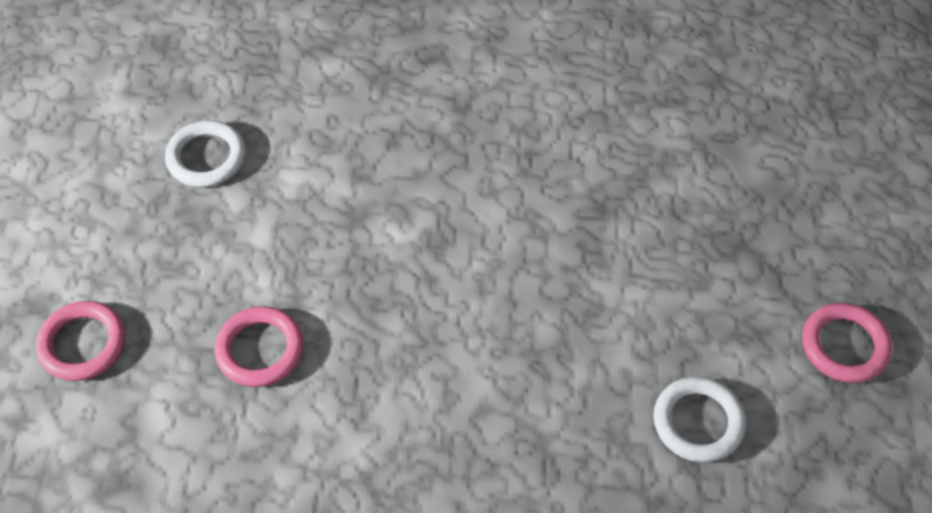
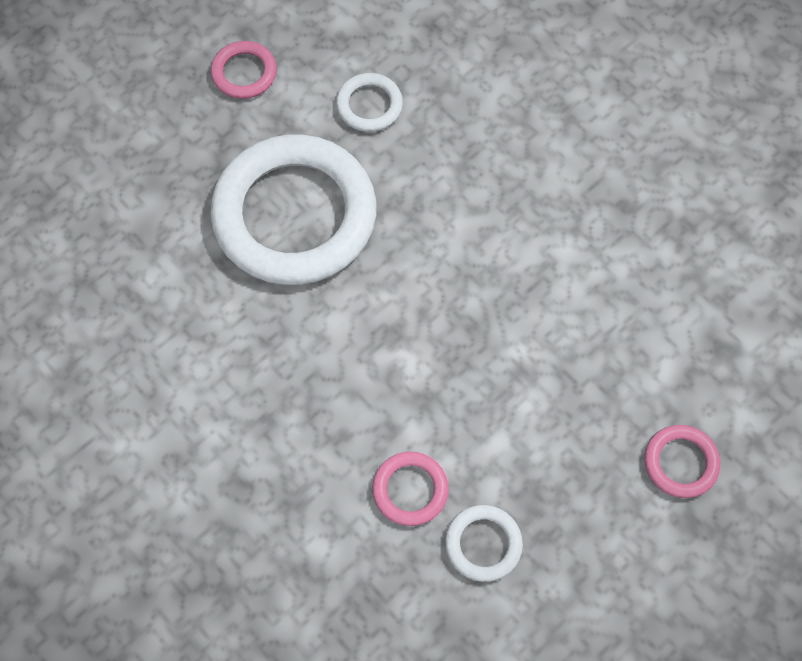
camera: 135 degrees left, 10 degrees up
pink ring [215,306,304,387] -> pink ring moved to [372,452,448,526]
none -> white ring [210,134,376,285]

